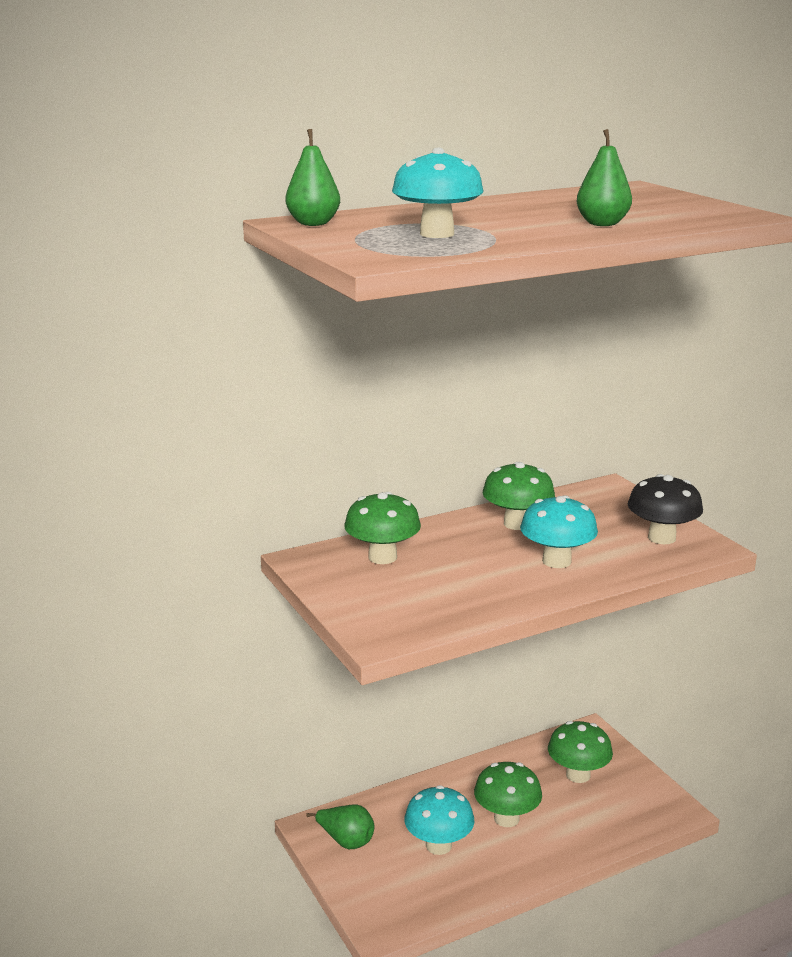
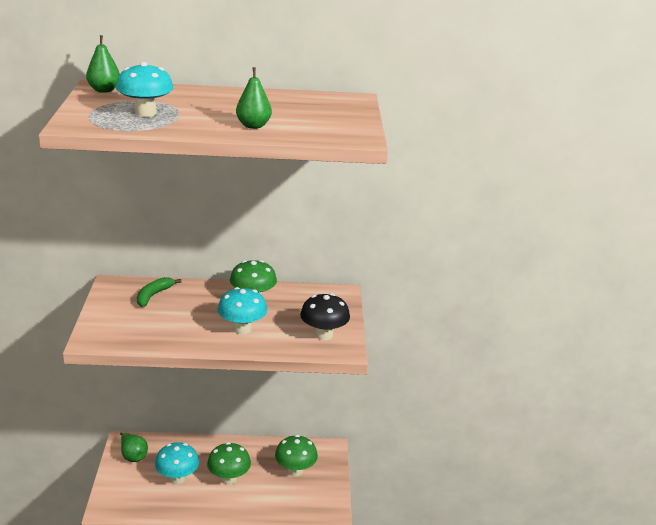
camera: 25 degrees right, 5 degrees up
green mushroom [344,492,421,564] -> green banana [137,277,182,307]

